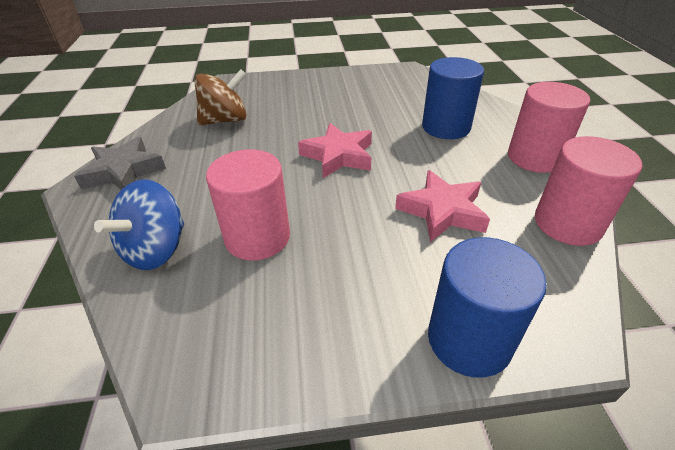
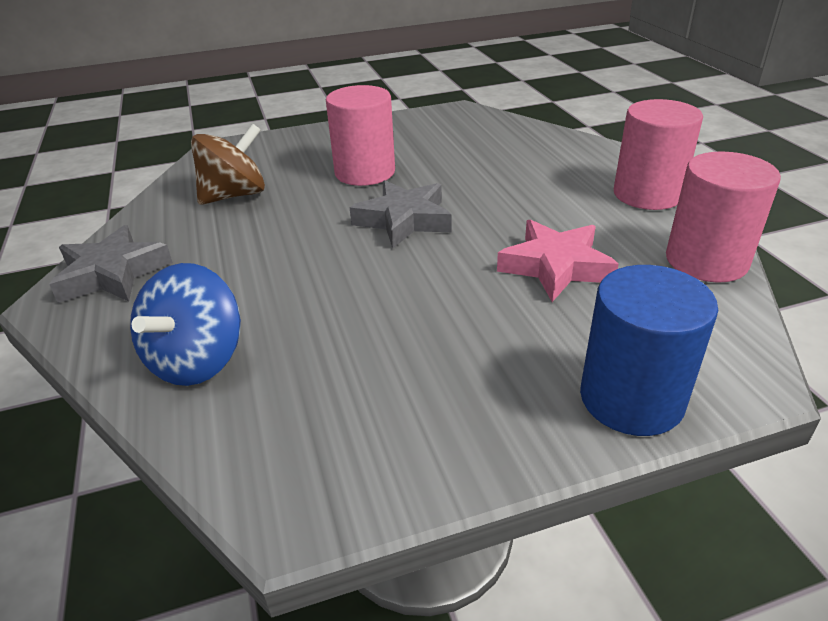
camera: 10 degrees left, 5 degrees down
pink cylinder [206,149,290,260] -> pink cylinder moved to [326,85,395,186]
pink star [298,123,372,178] -> grey star [350,180,451,248]
blue cylinder [422,57,484,139] -> none

